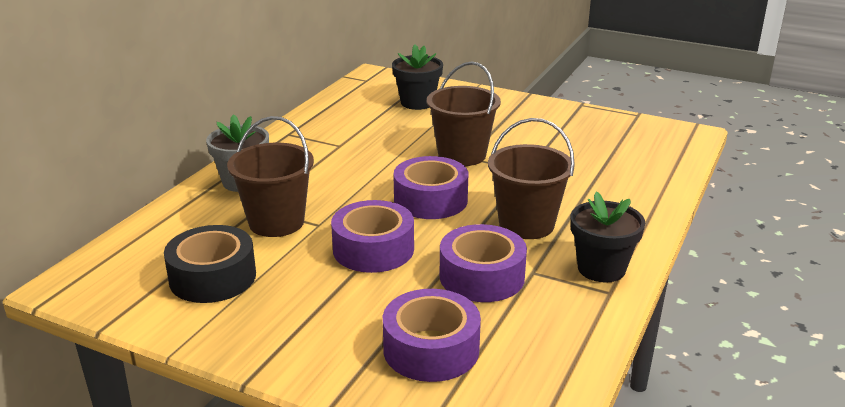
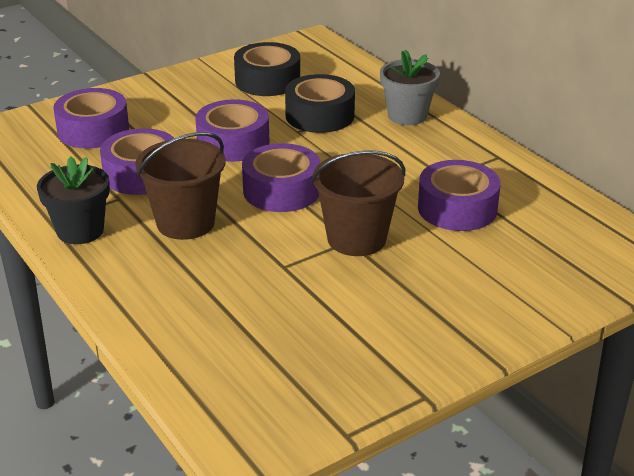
camera: 120 degrees right, 5 degrees up
brown bucket [227,116,314,237] -> black tape [285,74,355,133]
black flower pot [392,44,443,110] -> none
none -> purple tape [418,160,501,231]

